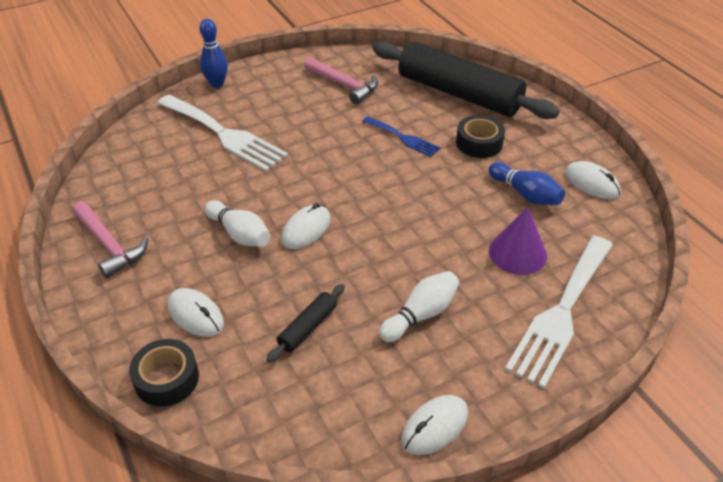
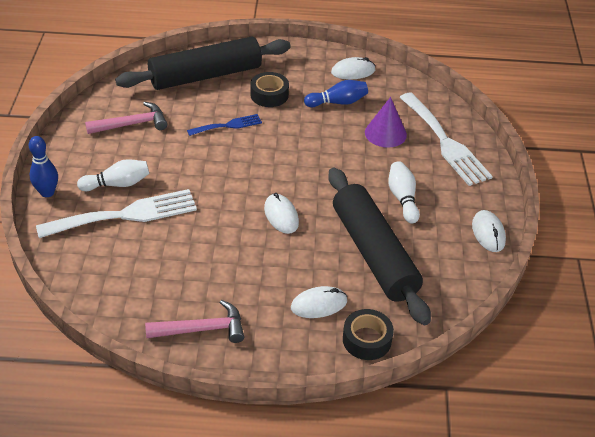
camera: 60 degrees left, 0 degrees up
white bowling pin [205,200,271,247] -> white bowling pin moved to [77,159,150,191]
black rolling pin [266,284,345,363] -> black rolling pin [328,168,431,325], size x2.45

